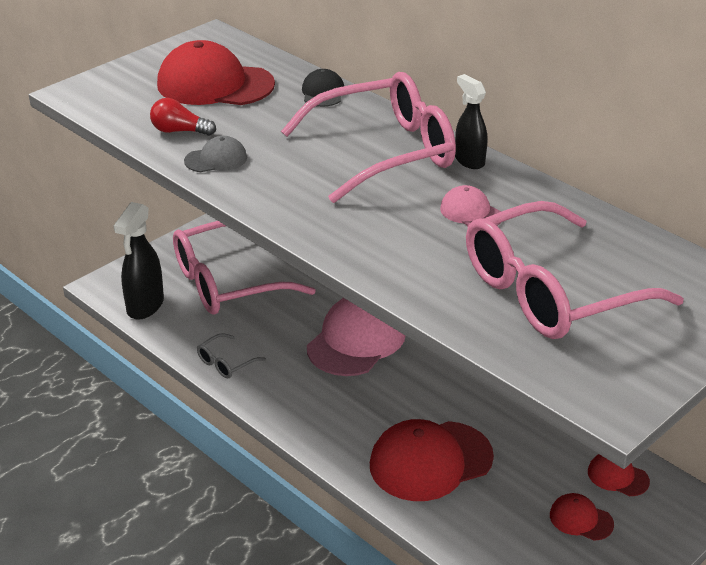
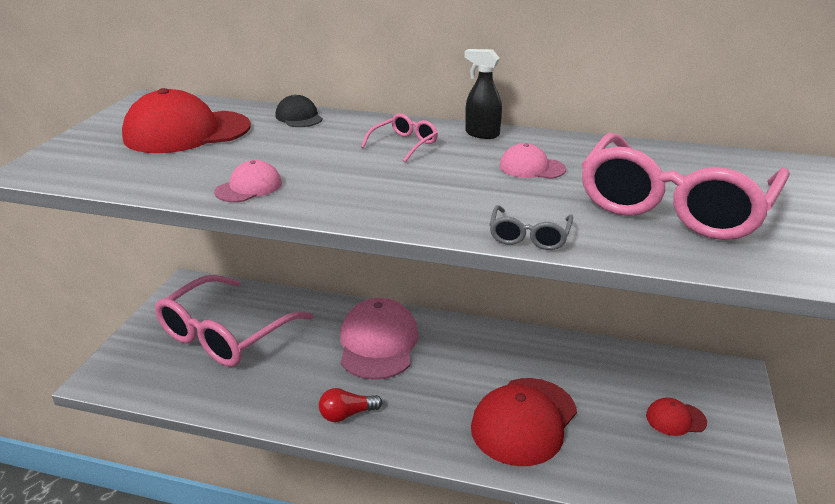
camera: 30 degrees left, 5 degrees down
black spray bottle [114,202,164,320] -> none
red light bulb [150,98,216,136] -> red light bulb moved to [319,388,383,422]
grey cap [184,136,247,172] -> pink cap [214,160,282,202]
grey glasses [197,333,266,378] -> grey glasses moved to [490,205,573,250]
pink glasses [281,72,456,203] -> pink glasses [361,113,438,162], size x0.41
red cap [588,454,650,496] -> none

